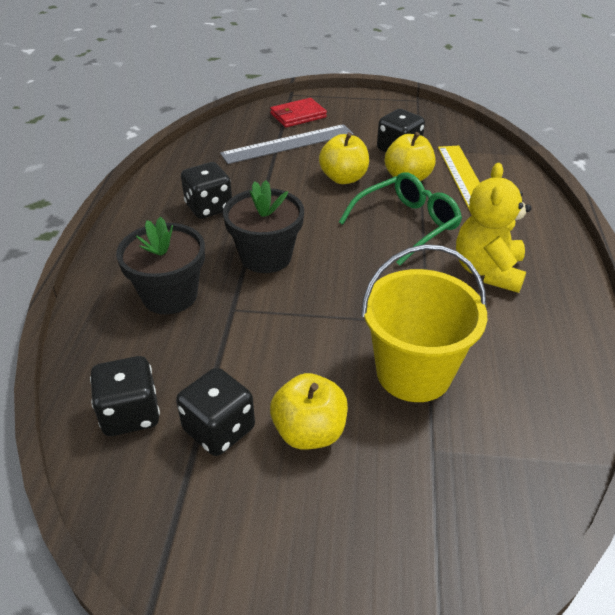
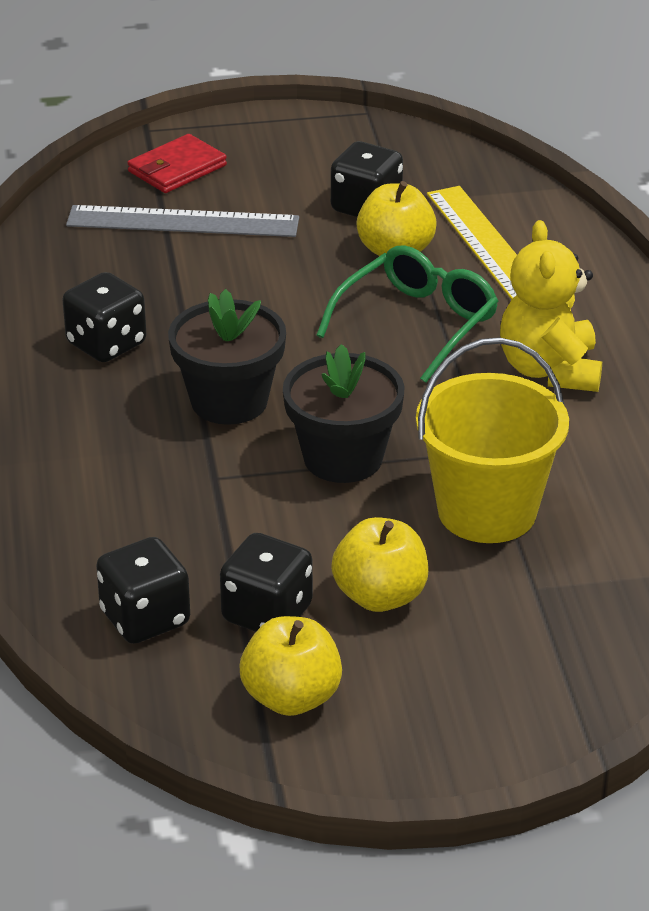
camera: 15 degrees left, 5 degrees down
black flower pot [116,217,205,314] -> black flower pot moved to [283,344,405,483]
grey ruler [220,124,353,164] -> grey ruler turned 45 degrees clockwise [66,205,299,237]
yellow apple [319,132,369,184] -> yellow apple moved to [240,616,342,716]

